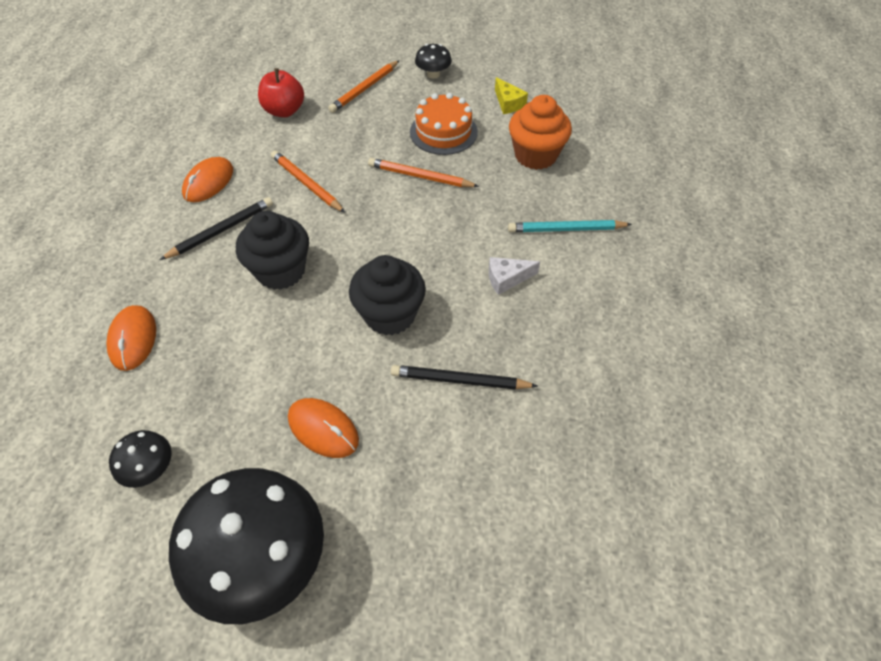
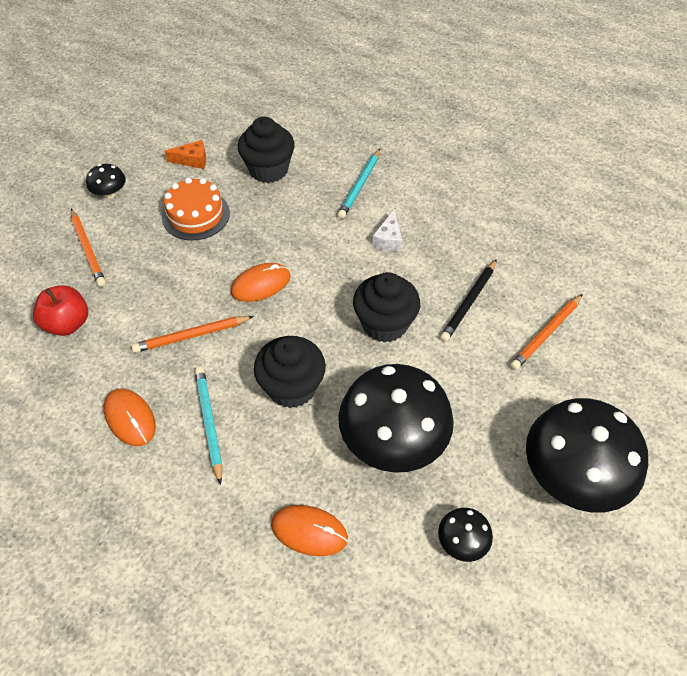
camera: 65 degrees left, 0 degrees up
black pencil [160,197,273,260] -> turquoise pencil [195,367,222,485]
orange mouse [288,398,359,458] -> orange mouse moved to [231,263,291,302]
orange pencil [368,158,479,187] -> orange pencil moved to [510,294,583,370]
yellow cheese [495,77,528,114] -> orange cheese [165,140,206,169]
orange cupcake [509,95,572,170] -> black cupcake [238,117,295,183]
none -> black mushroom [338,364,454,473]

